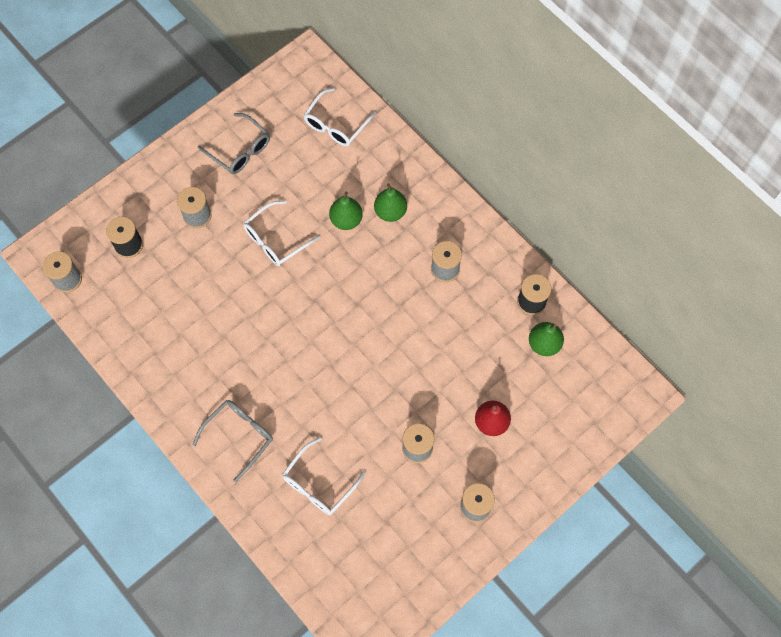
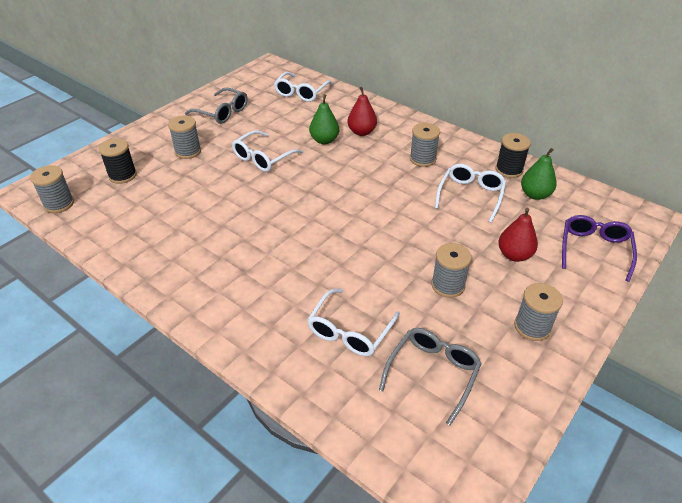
camera: 10 degrees left, 25 degrees down
grey glasses [193,400,273,482] -> grey glasses moved to [379,328,482,426]
green pear [374,183,407,222] -> red pear [348,87,377,136]
none -> white glasses [435,164,506,223]
none -> purple glasses [562,215,637,282]

